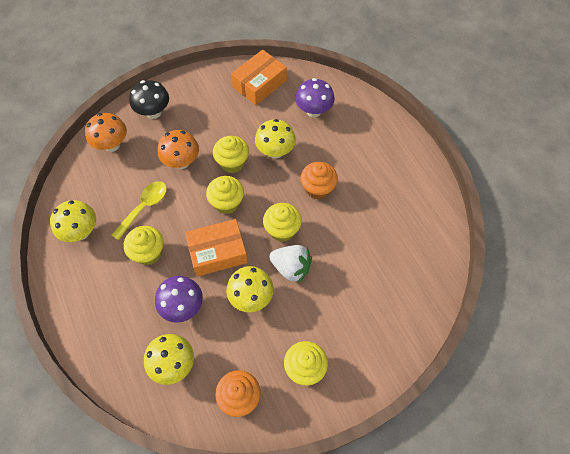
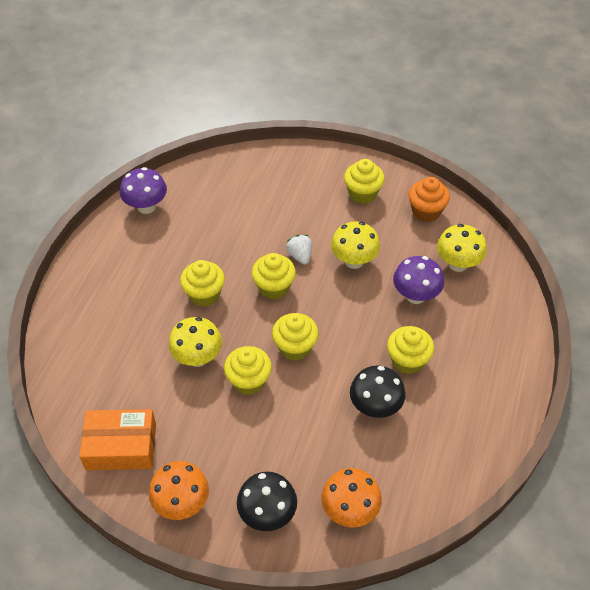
camera: 135 degrees left, 10 degrees down
yellow mushroom [50,200,96,242] -> none
yellow spoon [112,181,167,240] -> black mushroom [350,366,406,418]
orange mushroom [157,130,199,169] -> orange mushroom moved to [149,461,209,520]
orange box [185,219,248,277] -> none
white strawberry [269,245,312,283] -> white strawberry [286,235,312,265], size x0.66
purple mushroom [295,78,335,118] -> purple mushroom moved to [120,167,167,214]
orange cupcake [301,162,338,200] -> yellow cupcake [180,260,225,307]

